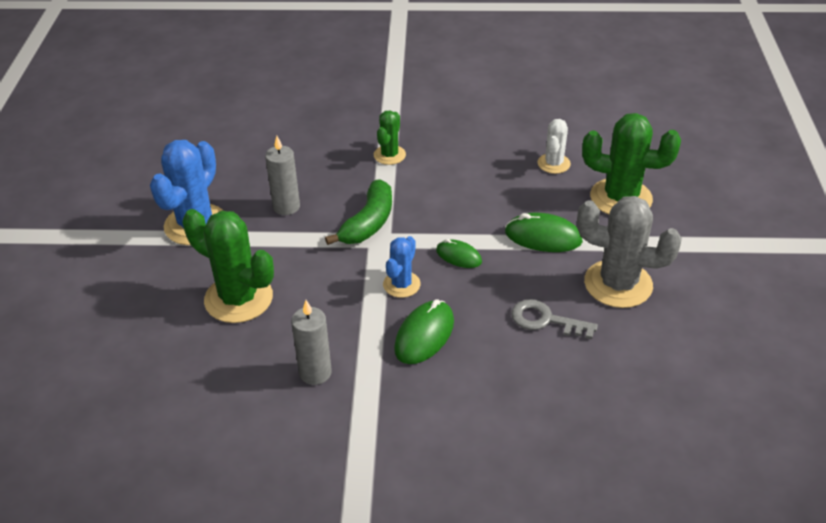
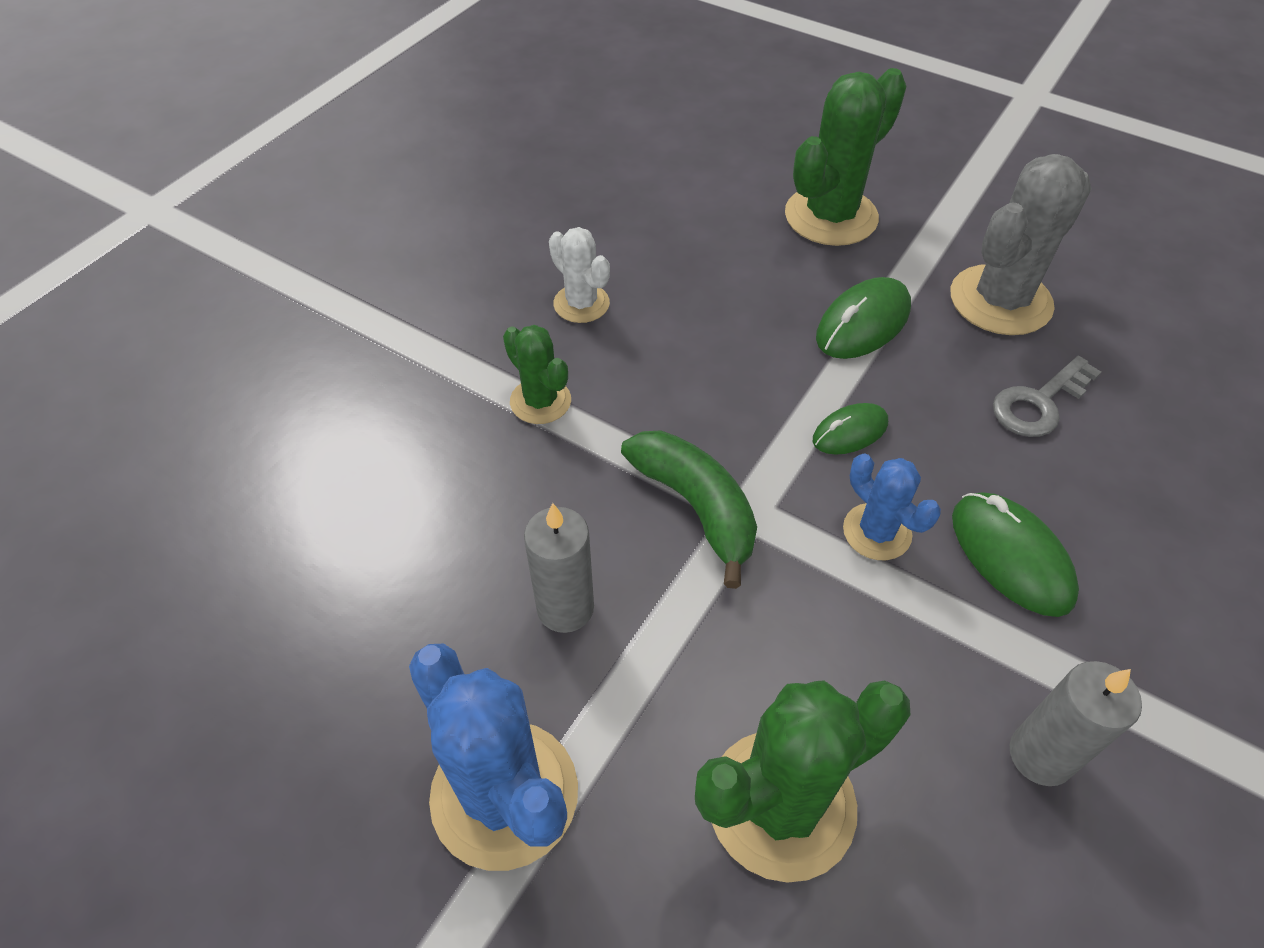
camera: 60 degrees left, 10 degrees up
white cactus [538,119,571,174] -> white cactus moved to [549,227,610,323]

